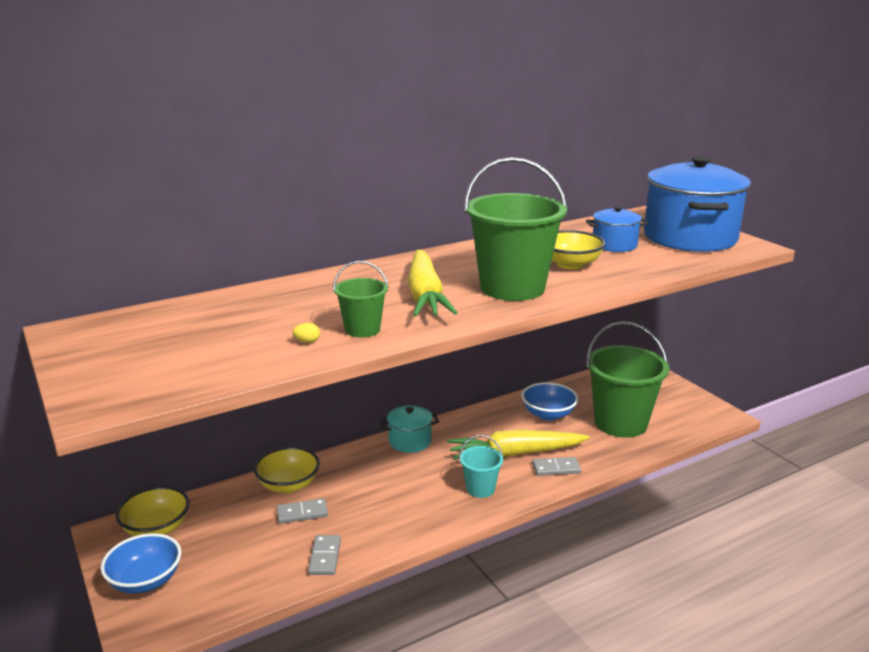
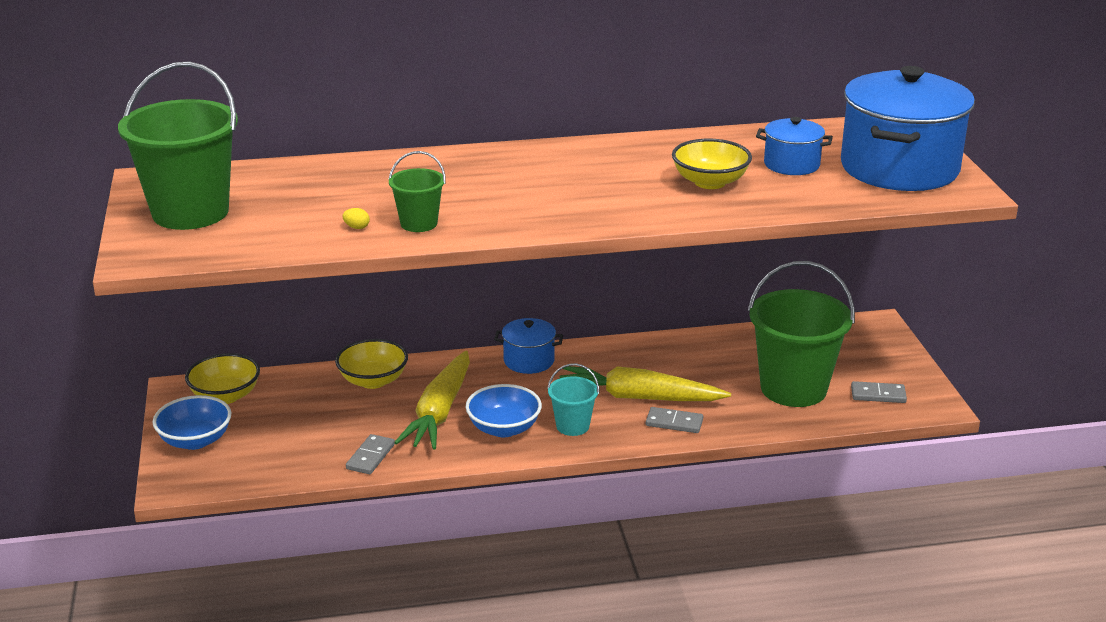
camera: 20 degrees right, 5 degrees up
grey domino [277,498,328,524] -> grey domino moved to [851,381,907,403]
turquoise pot [381,405,439,453] -> blue pot [494,318,563,374]
yellow carrot [408,250,458,317] -> yellow carrot moved to [394,350,470,450]
green bucket [464,157,568,301] -> green bucket moved to [118,61,238,230]
blue bowl [521,382,578,421] -> blue bowl moved to [465,384,542,437]

